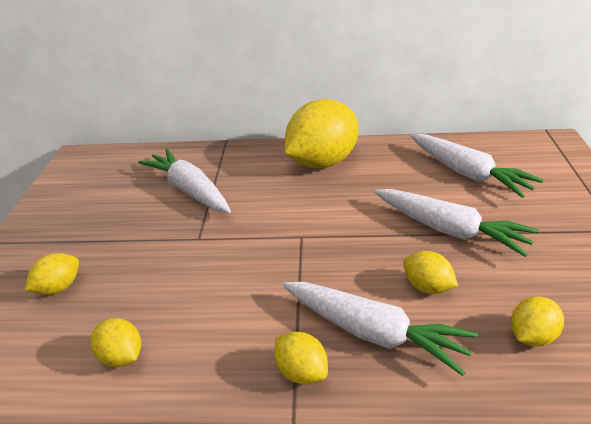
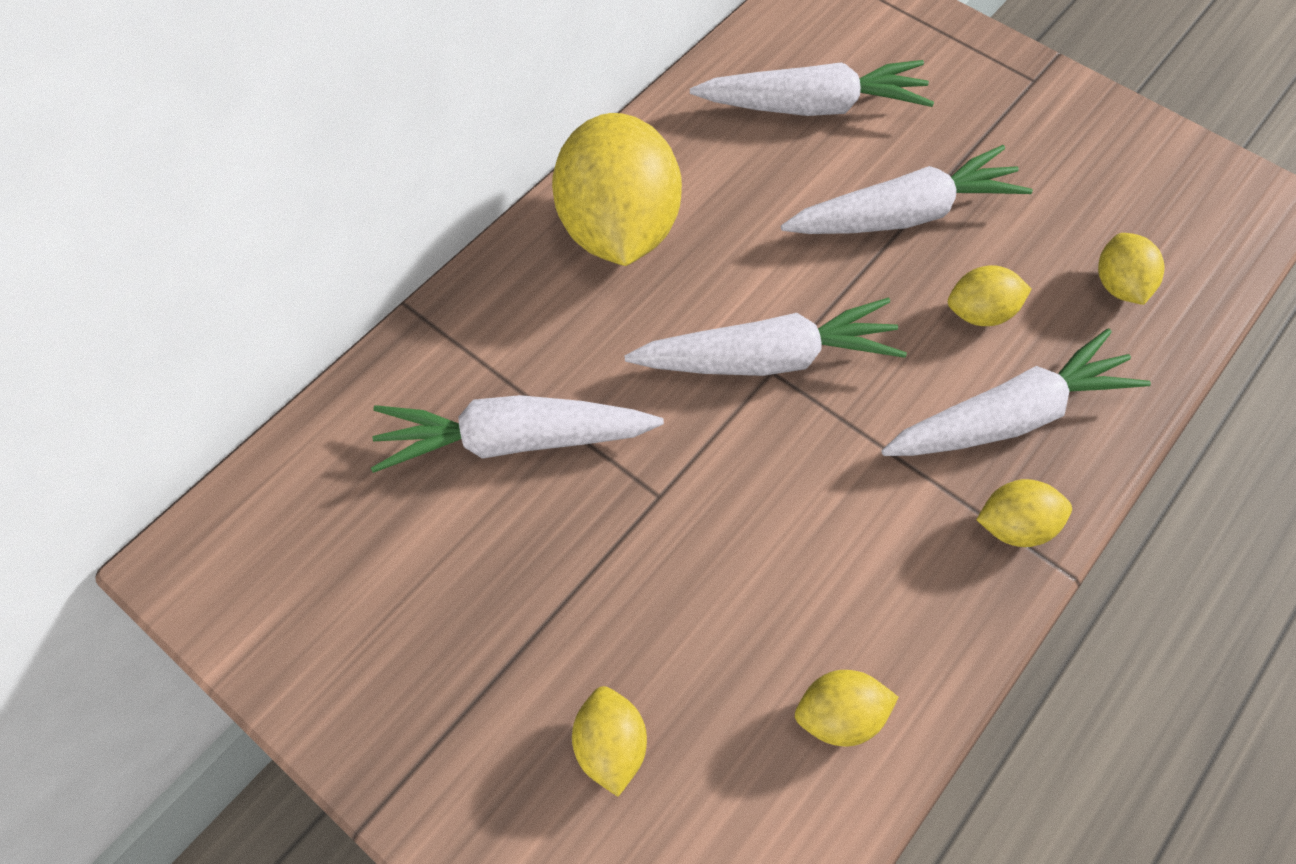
camera: 55 degrees left, 25 degrees up
none -> white carrot [624,297,907,376]

